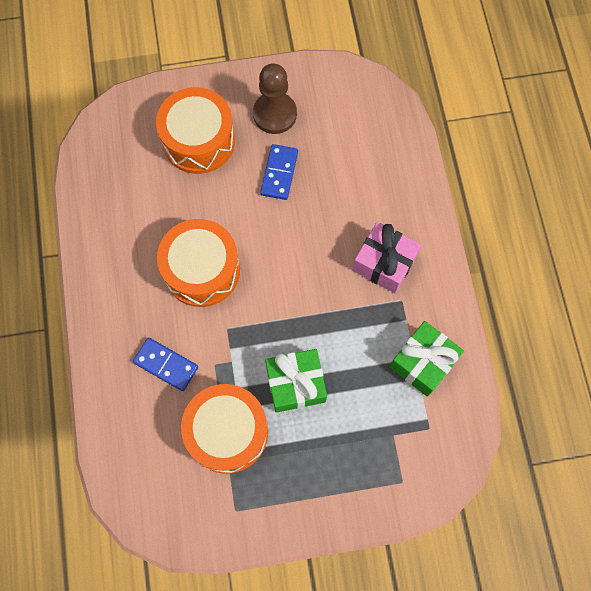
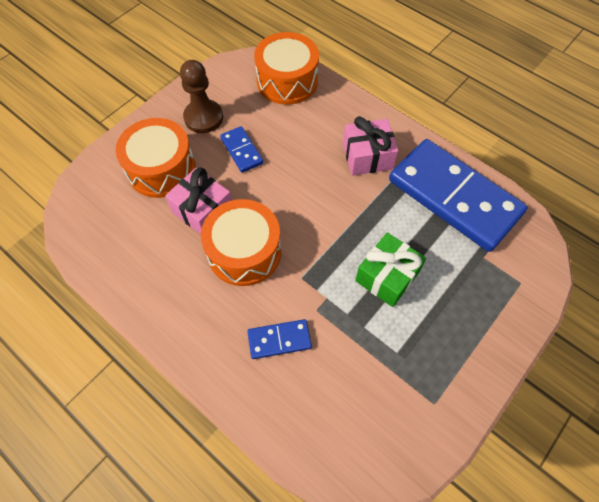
camera: 40 degrees left, 10 degrees down
orange drum [181,384,268,474] -> orange drum moved to [254,32,319,105]
green gift [390,321,464,397] -> blue domino [389,139,528,252]
none -> pink gift [165,167,232,234]

